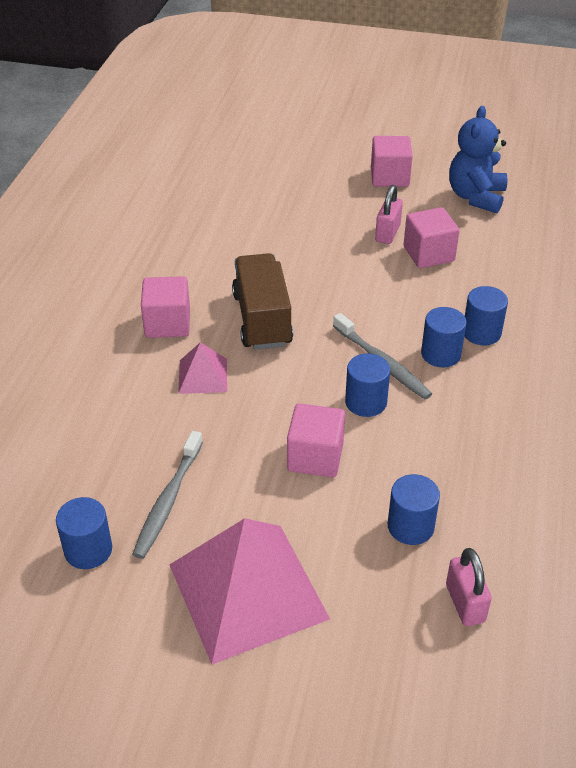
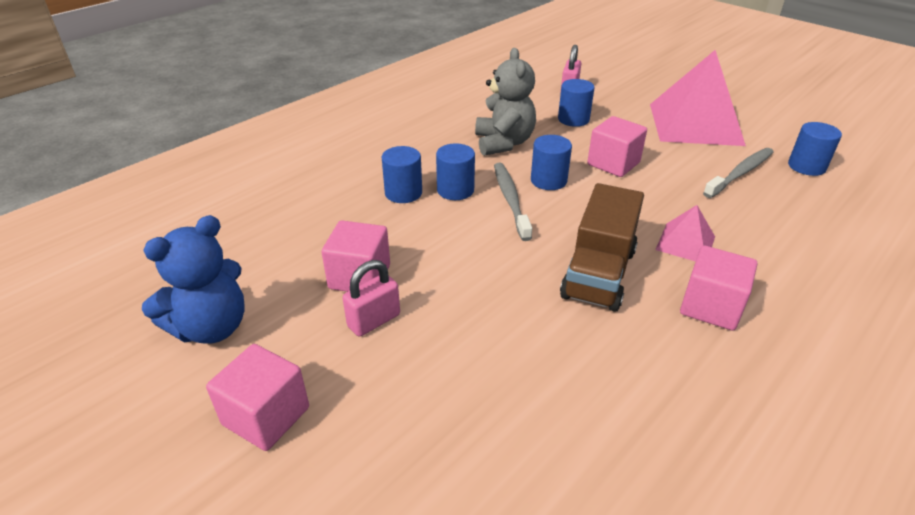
camera: 150 degrees left, 5 degrees down
none -> grey teddy bear [475,48,536,156]

